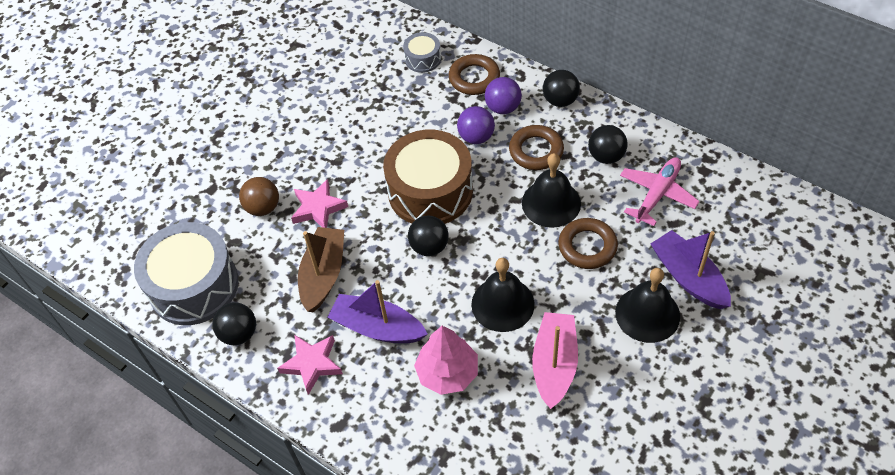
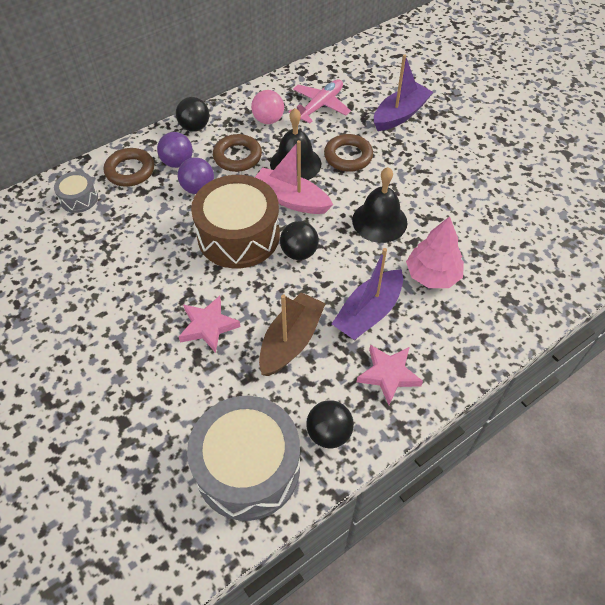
camera: 75 degrees left, 0 degrees up
brown ball [239,177,279,216] -> none
brown boat [298,227,344,312] -> brown boat turned 90 degrees clockwise [259,292,326,376]
pink boat [532,312,578,409] -> pink boat moved to [255,140,333,214]
black ball [588,125,627,164] -> pink ball [251,90,284,124]
black bell [615,268,680,343] -> none
pink plane [620,157,700,226] -> pink plane turned 75 degrees clockwise [288,79,351,123]
purple boat [651,230,731,309] -> purple boat turned 150 degrees clockwise [374,54,433,131]

